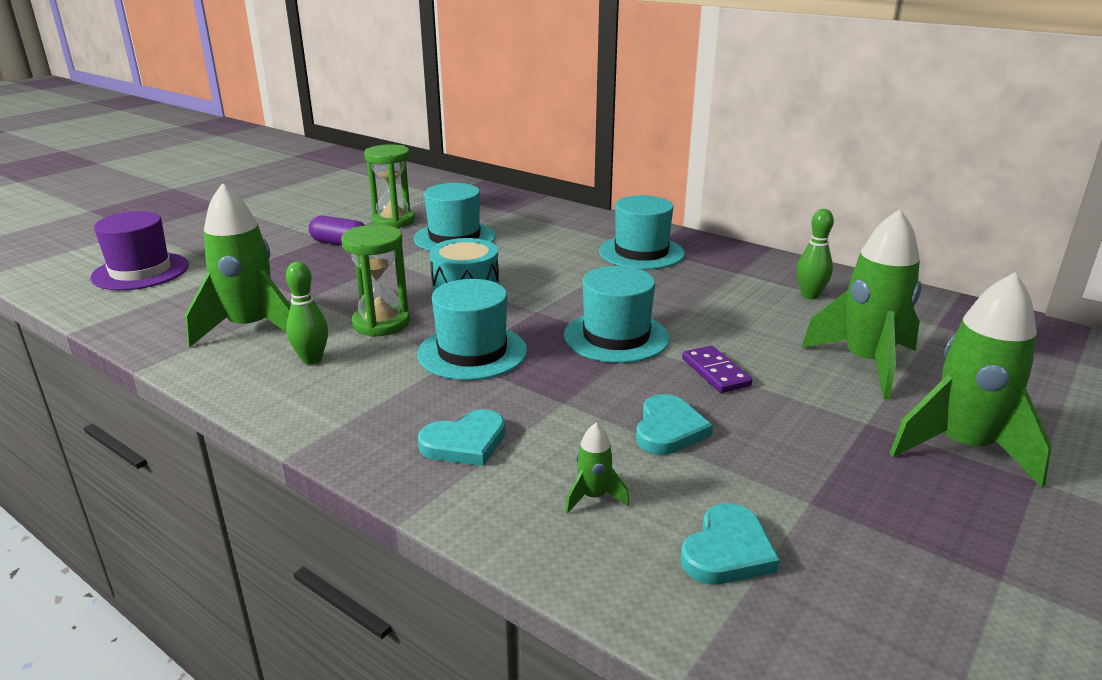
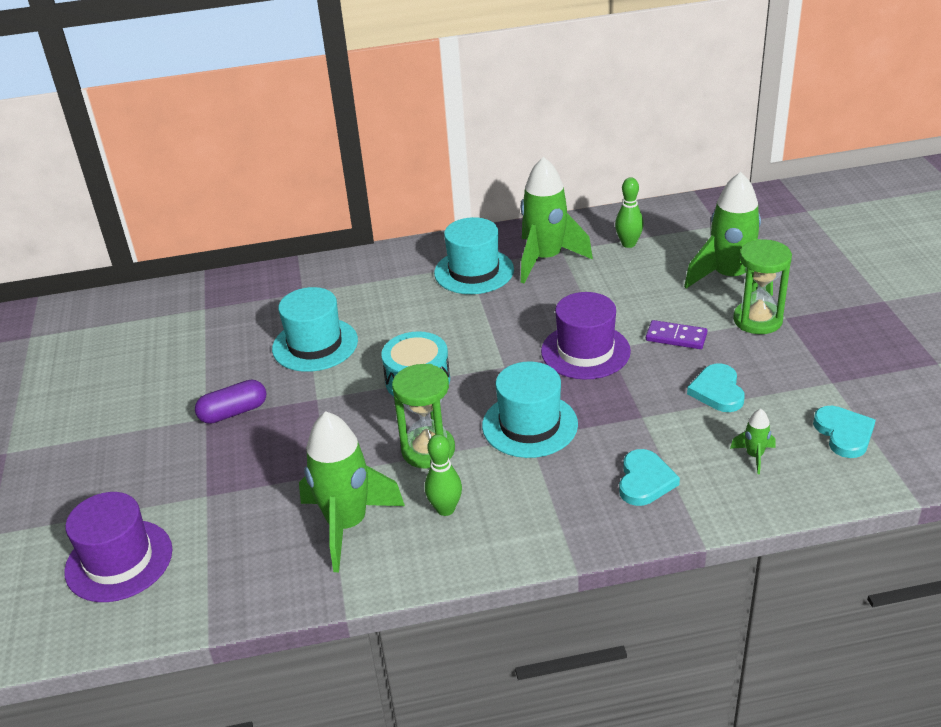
camera: 45 degrees left, 10 degrees up
green hourglass [364,144,415,228] -> green hourglass moved to [733,239,792,334]
turquoise hat [564,266,670,363] -> purple hat [541,292,631,380]
turquoise heart [636,394,713,455] -> turquoise heart turned 150 degrees counterclockwise [687,363,745,412]
green rocket [889,272,1052,487] -> green rocket moved to [521,157,593,283]

